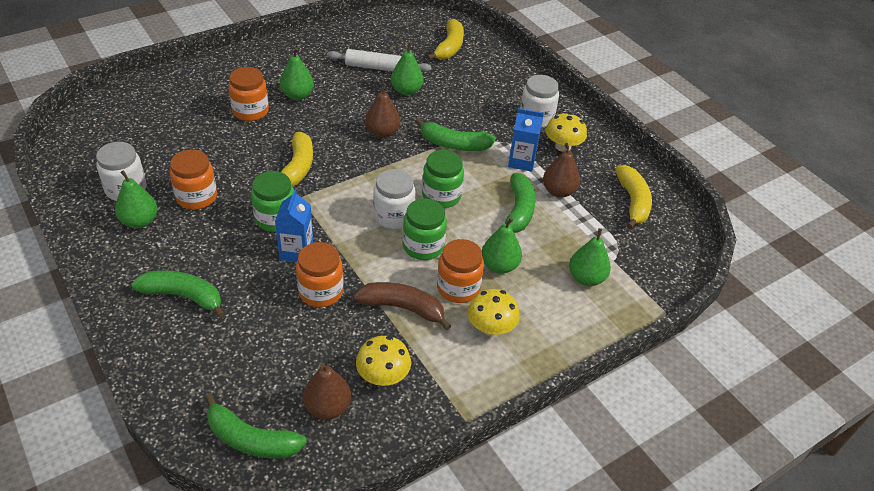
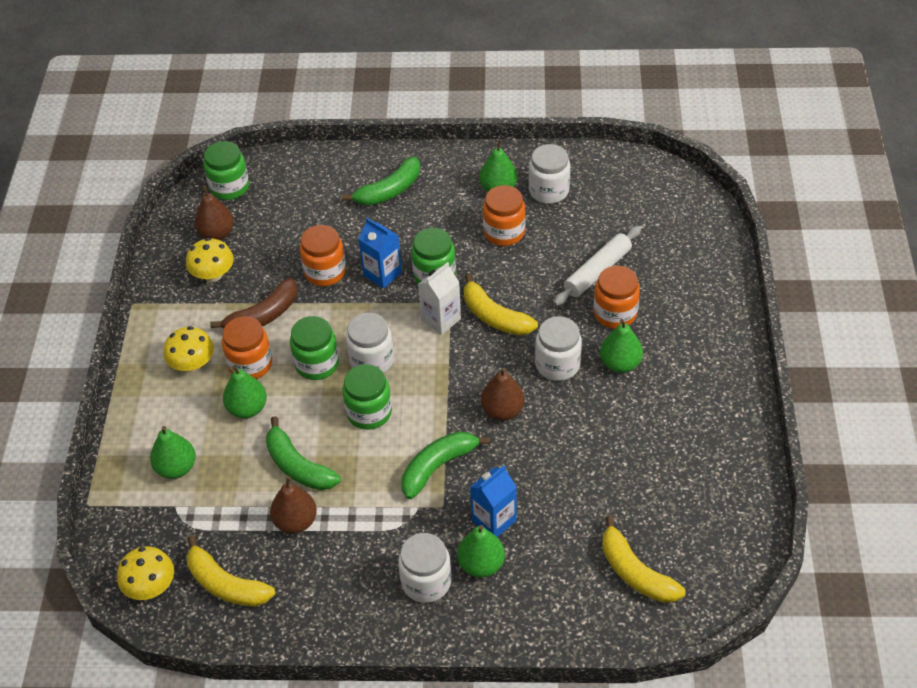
camera: 130 degrees right, 5 degrees up
green banana [205,394,307,459] -> green jar [204,141,249,200]
white rolling pin [327,49,432,72] -> white rolling pin moved to [553,226,641,306]
green pear [391,42,423,95] -> green pear moved to [457,525,505,578]
blue carton [508,108,544,172] -> blue carton moved to [470,465,517,537]
yellow mushroom [546,113,587,152] -> yellow mushroom moved to [117,546,174,600]
none -> white carton [418,262,461,335]
none -> white jar [535,316,582,381]

